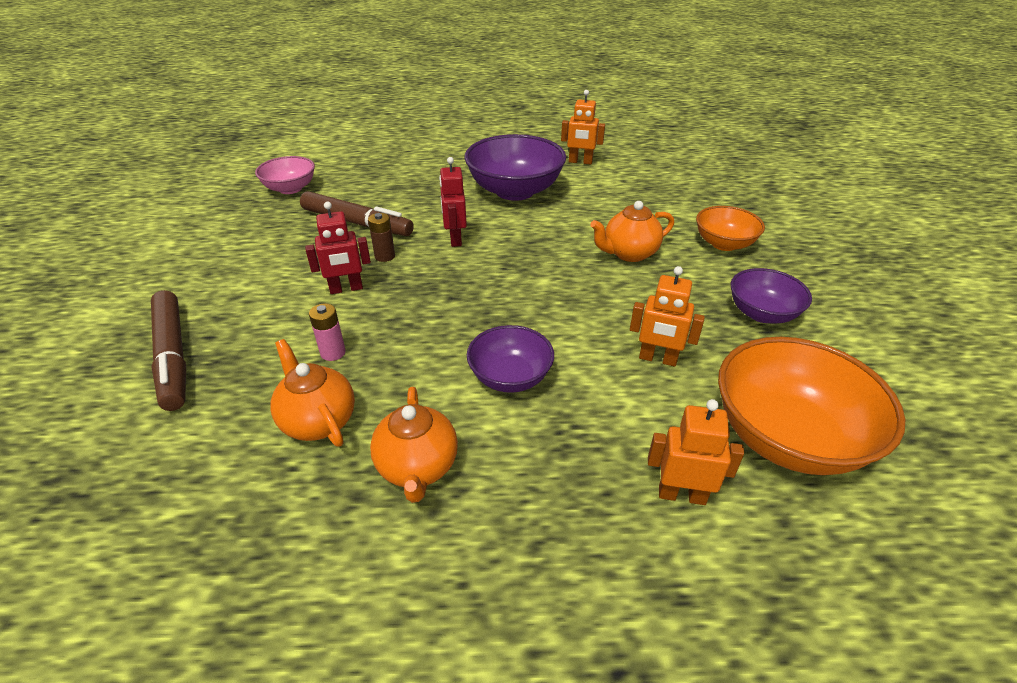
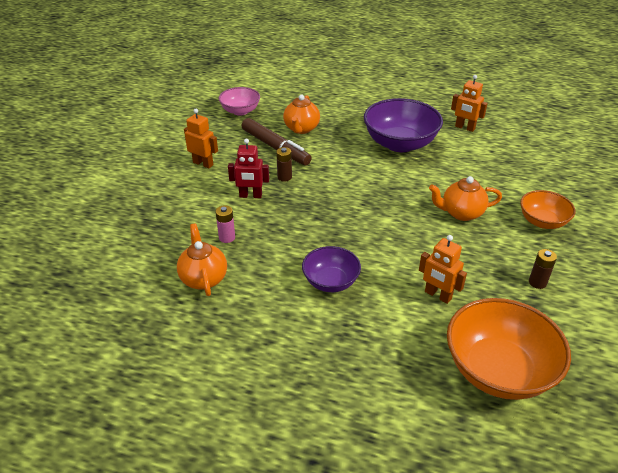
camera: 20 degrees right, 0 degrees up
brown marker [151,290,186,411] -> none
orange teapot [370,387,458,503] -> orange teapot moved to [283,95,320,134]
red robot [439,157,467,247] -> none
orange robot [648,399,744,505] -> orange robot moved to [184,109,218,168]
purple bowl [731,268,812,324] -> brown battery [529,249,557,289]

